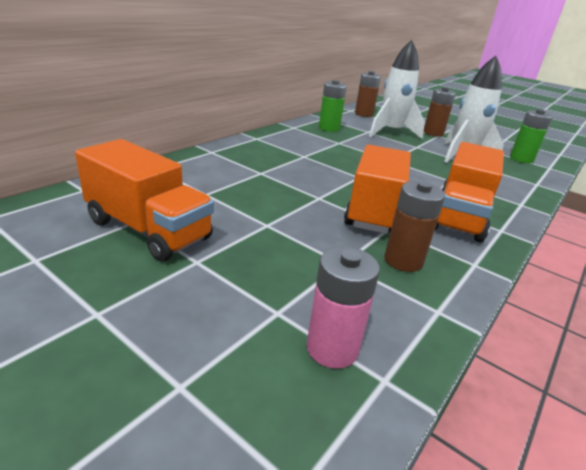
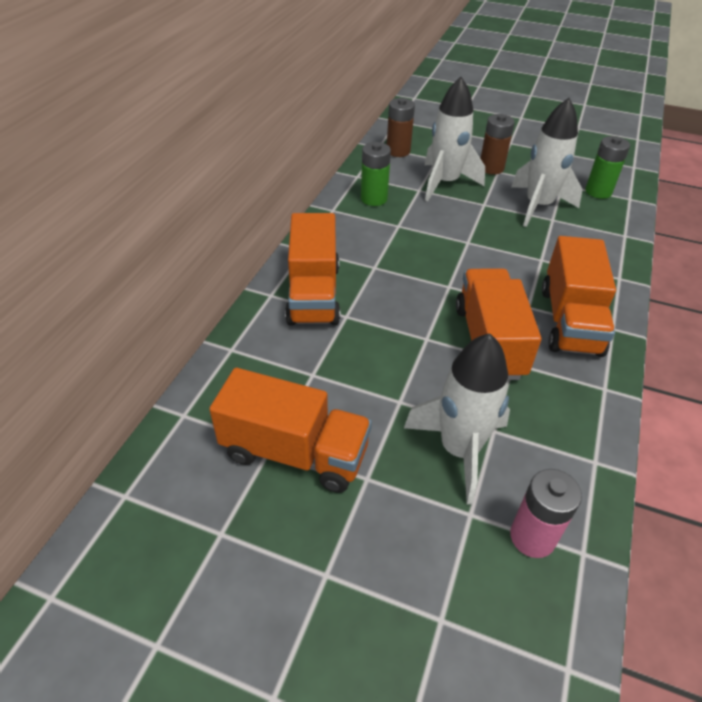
camera: 15 degrees left, 15 degrees up
brown battery [384,181,445,272] -> none
none -> orange truck [285,213,340,326]
none -> white rocket [404,333,510,504]

